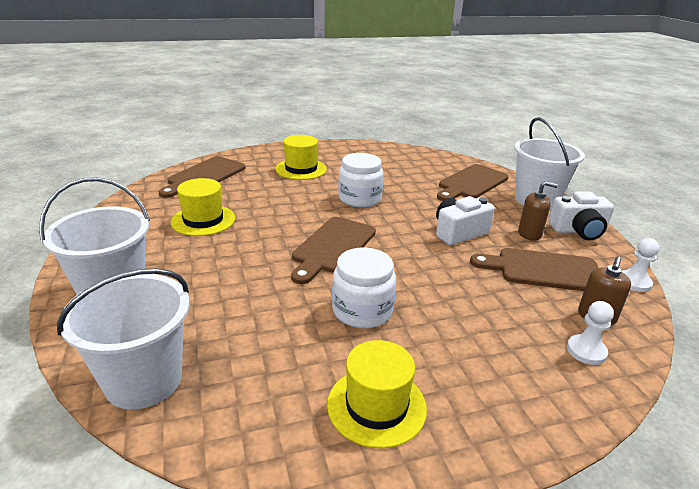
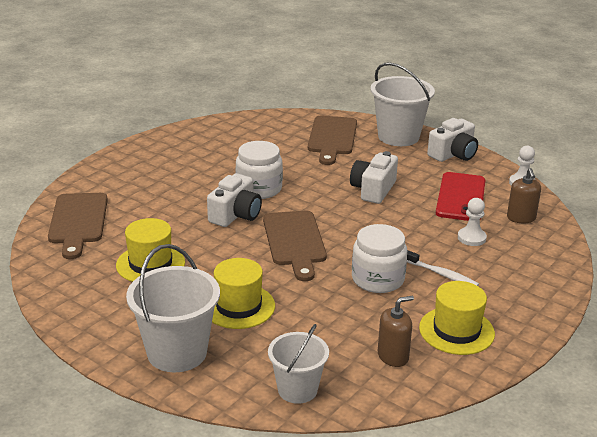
camera: 35 degrees left, 0 degrees up
white bucket [57,268,190,410] -> white bucket [268,324,329,404], size x0.64
yellow hat [275,135,327,180] -> yellow hat moved to [212,258,275,329]
brown cutting board [470,248,598,291] -> red phone [436,172,485,221]
brown soap dispenser [518,181,558,241] -> brown soap dispenser moved to [378,296,414,367]
white pawn [567,301,614,365] -> white pawn moved to [458,198,487,246]
none -> white camera [207,173,262,227]
none -> white toothbrush [407,250,479,286]

